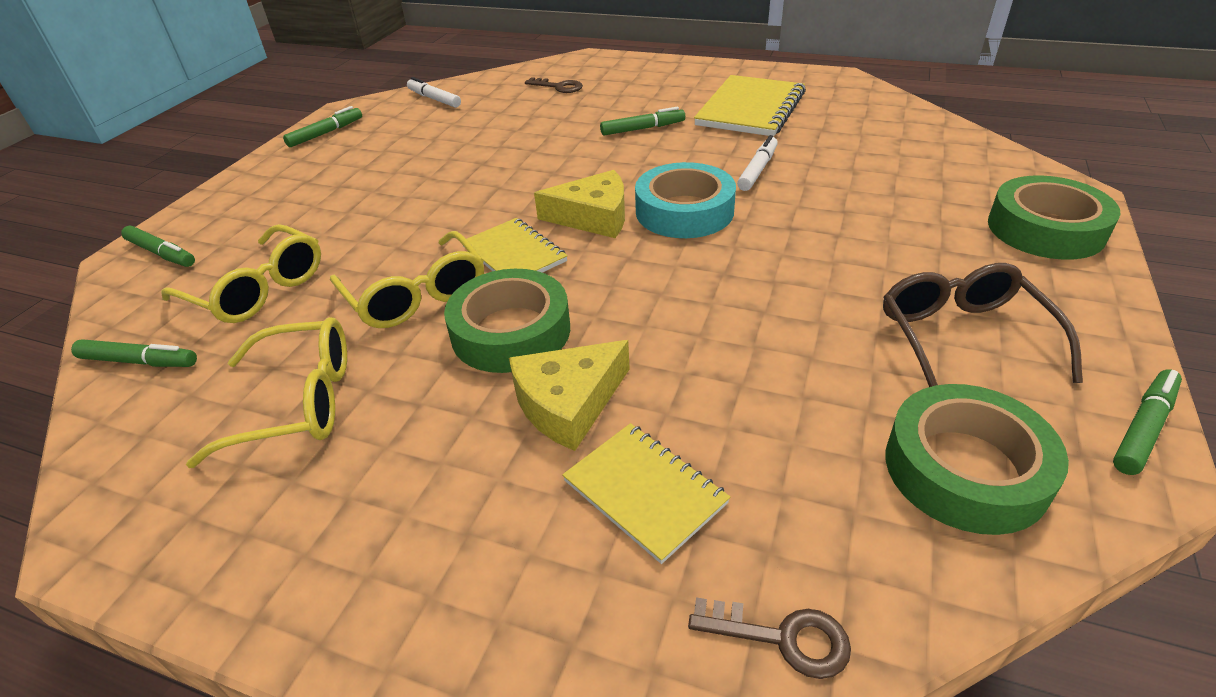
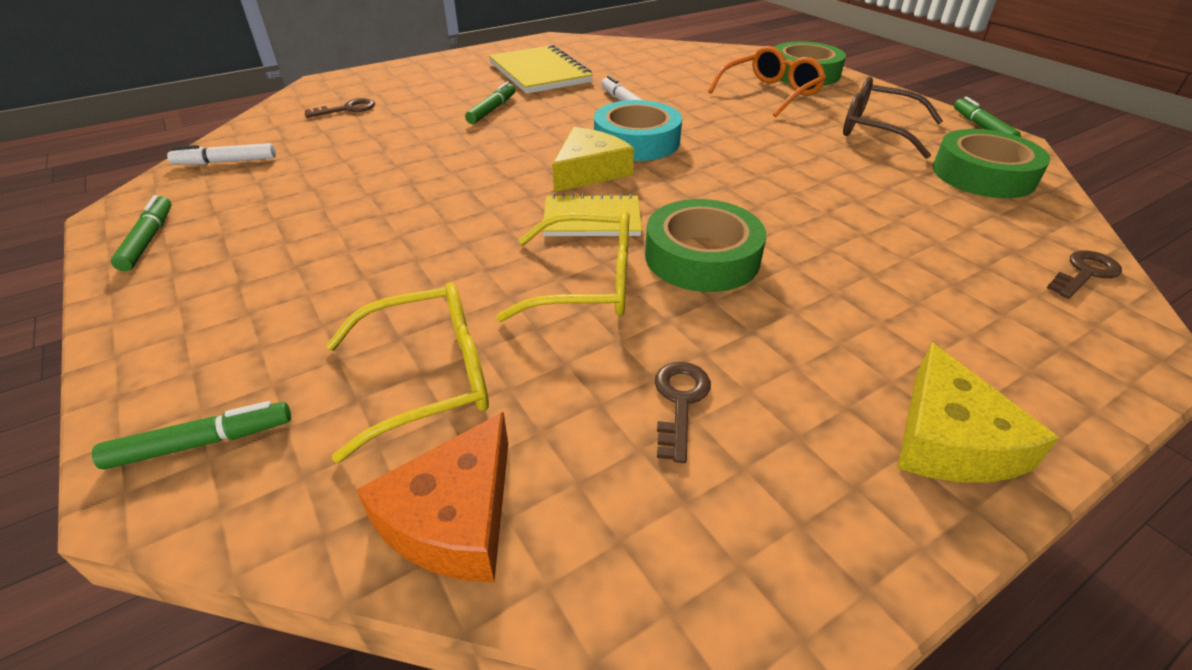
camera: 55 degrees left, 0 degrees up
green marker [71,339,197,367] -> orange cheese [356,411,508,582]
yellow glasses [186,317,347,468] -> brown key [655,362,711,463]
yellow cheese [509,340,630,451] -> yellow cheese moved to [897,343,1059,483]
yellow notebook [562,423,730,564] -> none
none -> orange glasses [708,46,826,117]

